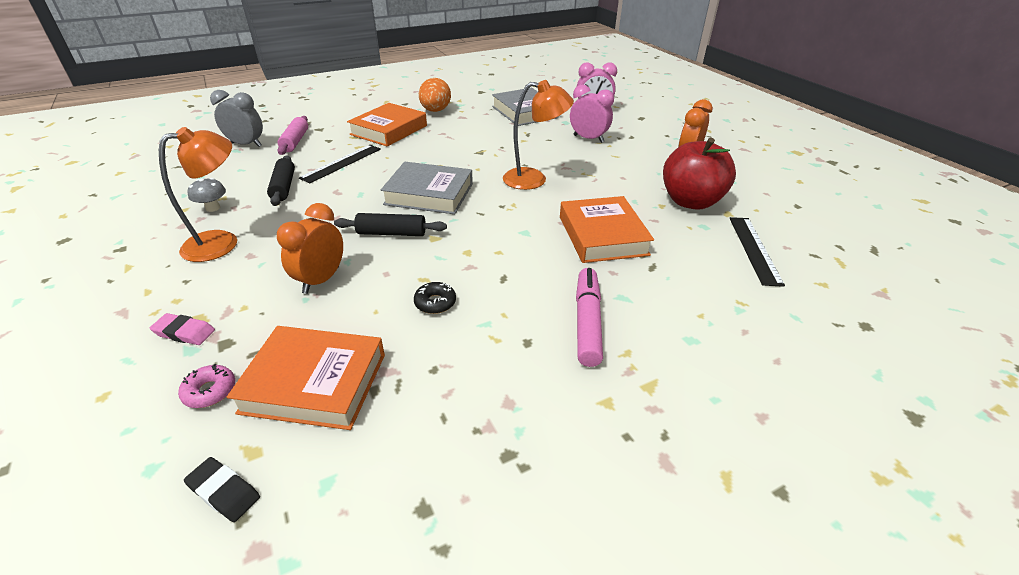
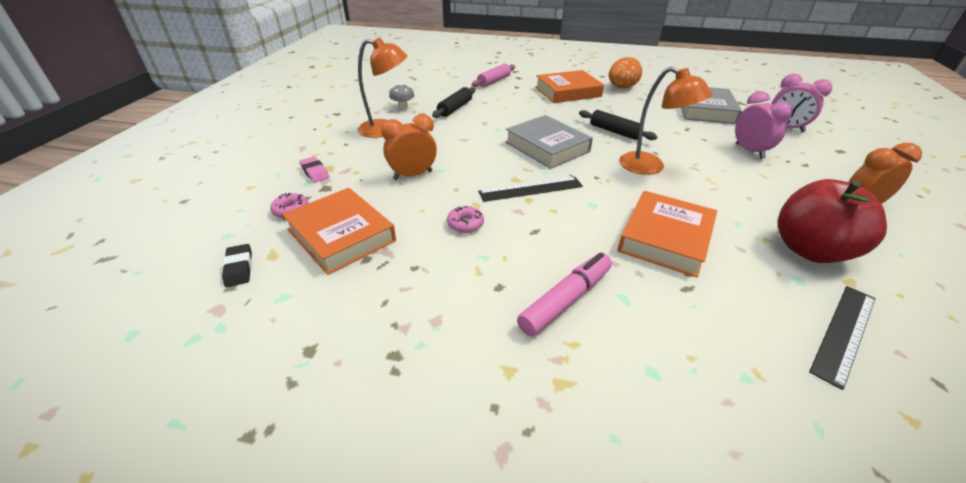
camera: 40 degrees right, 0 degrees up
grey clock [210,90,263,147] -> none
black ruler [299,145,381,183] -> black ruler moved to [478,177,583,202]
black rolling pin [334,213,447,236] -> black rolling pin moved to [579,110,657,140]
black donut [414,282,456,314] -> pink donut [447,206,484,233]

